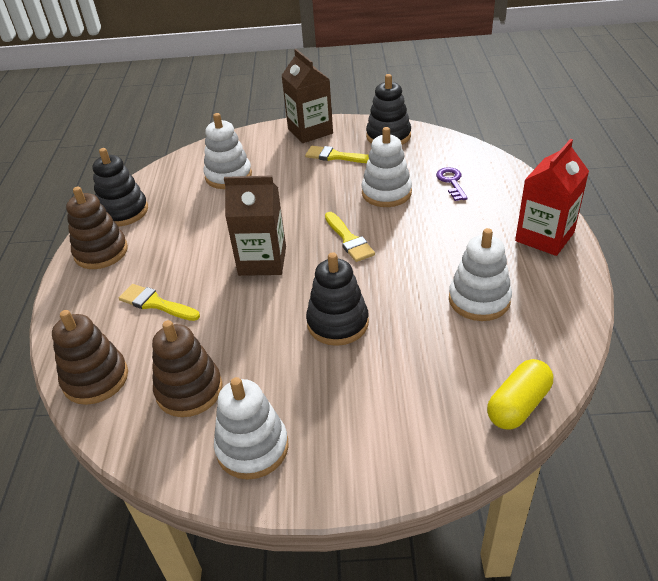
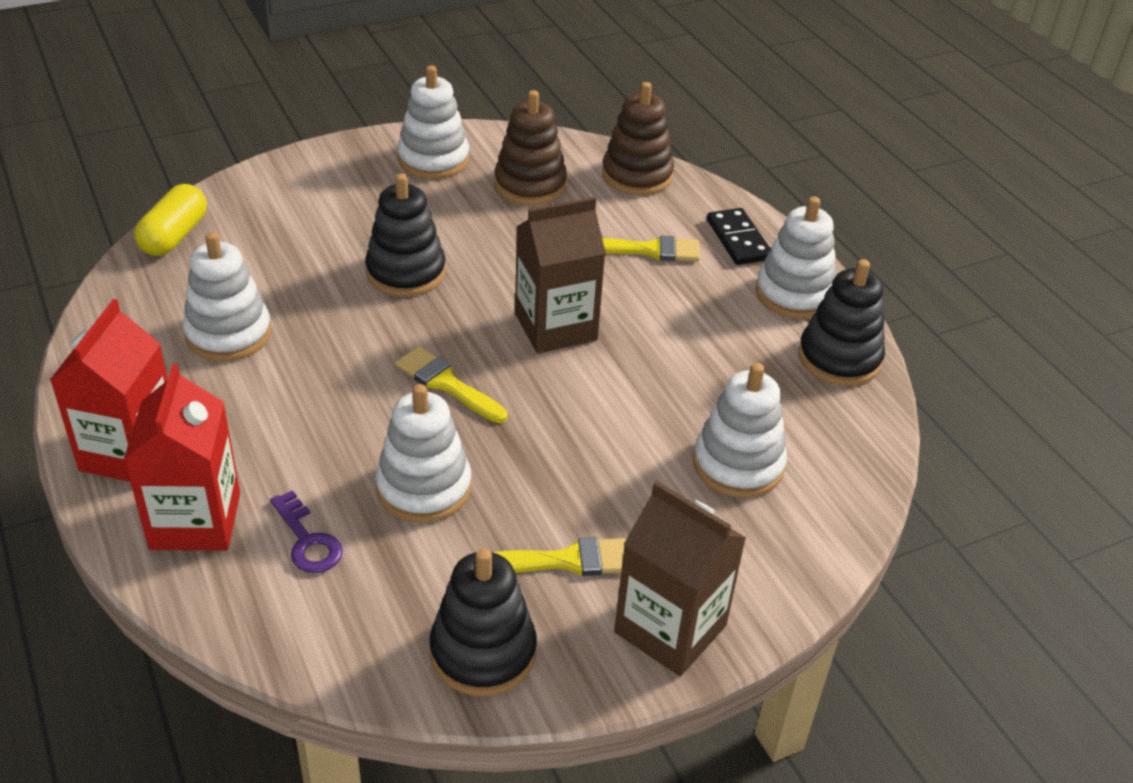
camera: 150 degrees right, 0 degrees up
brown stacking toy [66,187,128,269] -> white stacking toy [755,197,836,319]
none -> red carton [124,364,240,551]
none -> black domino [707,208,771,265]

